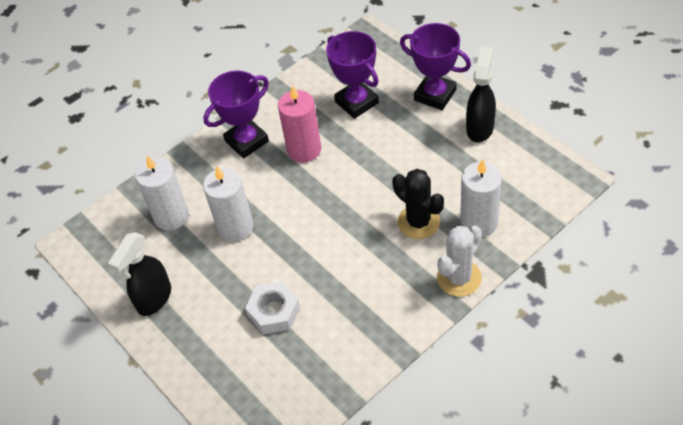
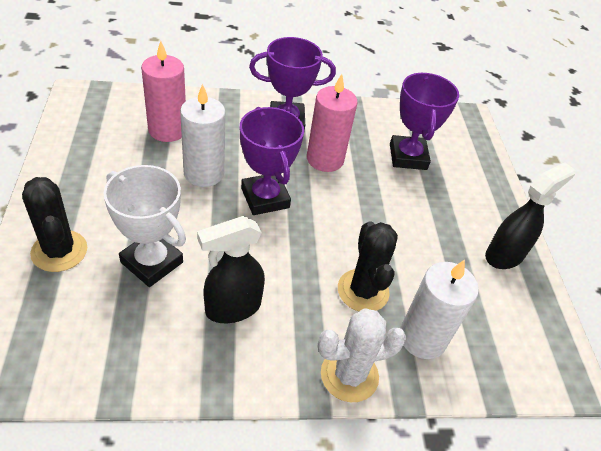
camera: 25 degrees right, 5 degrees down
black spray bottle [108,232,171,316] -> black spray bottle moved to [197,216,265,323]
white candle [135,155,189,230] -> pink candle [141,41,186,142]
white nut [245,281,300,335] -> white trophy [103,165,186,287]
purple trophy [400,23,471,110] -> purple trophy moved to [240,107,304,215]
none -> black cactus [22,177,87,272]

